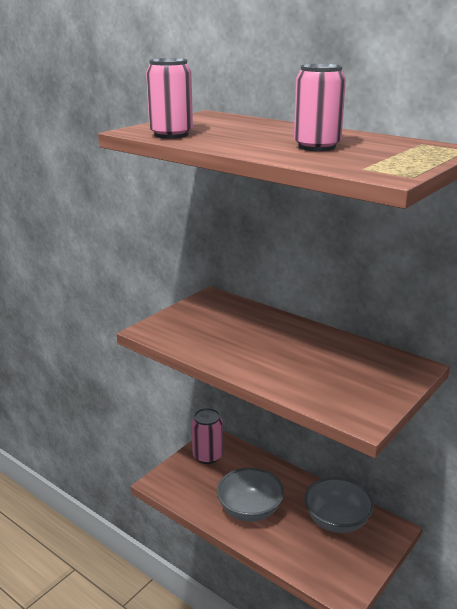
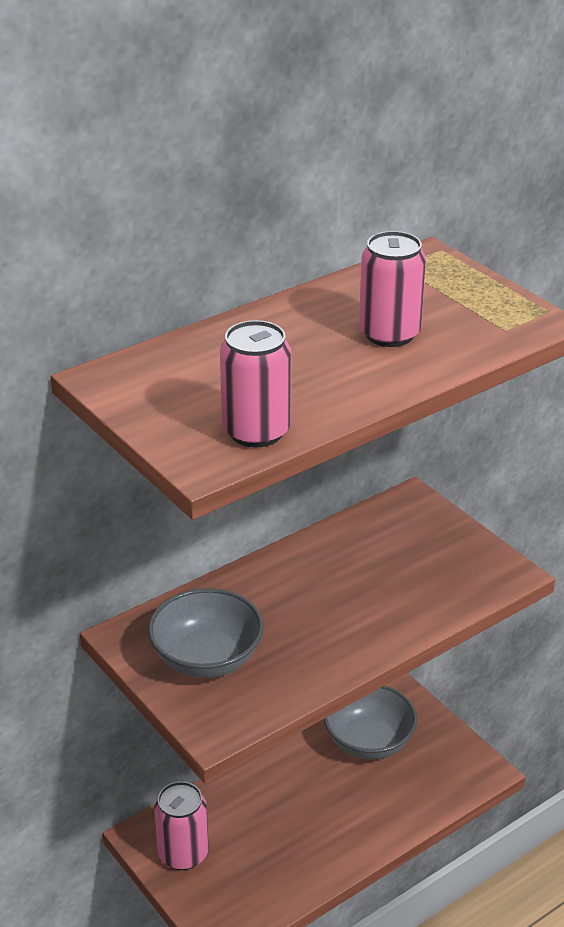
camera: 75 degrees left, 10 degrees up
grey bowl [217,468,284,522] -> grey bowl moved to [148,588,264,678]

